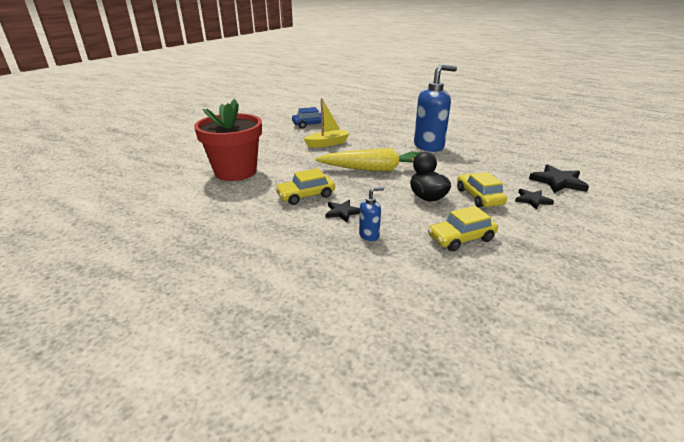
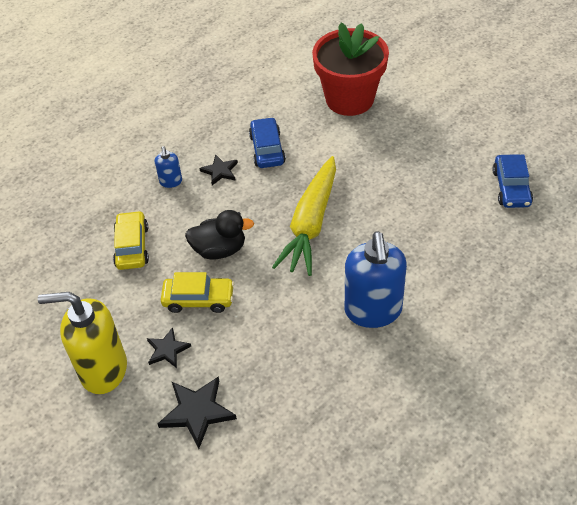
camera: 110 degrees right, 20 degrees up
yellow car [275,168,335,205] -> blue car [249,117,286,168]
yellow boat [304,98,349,148] -> none
none -> yellow soap dispenser [38,292,127,394]

